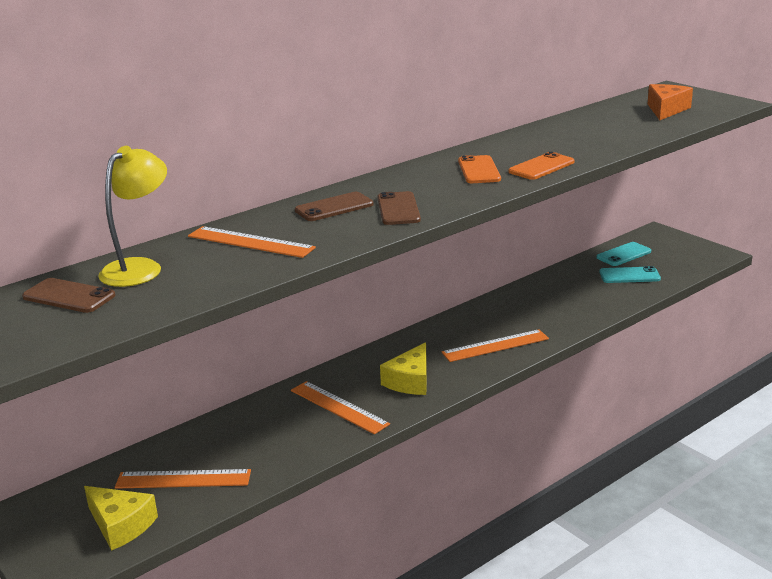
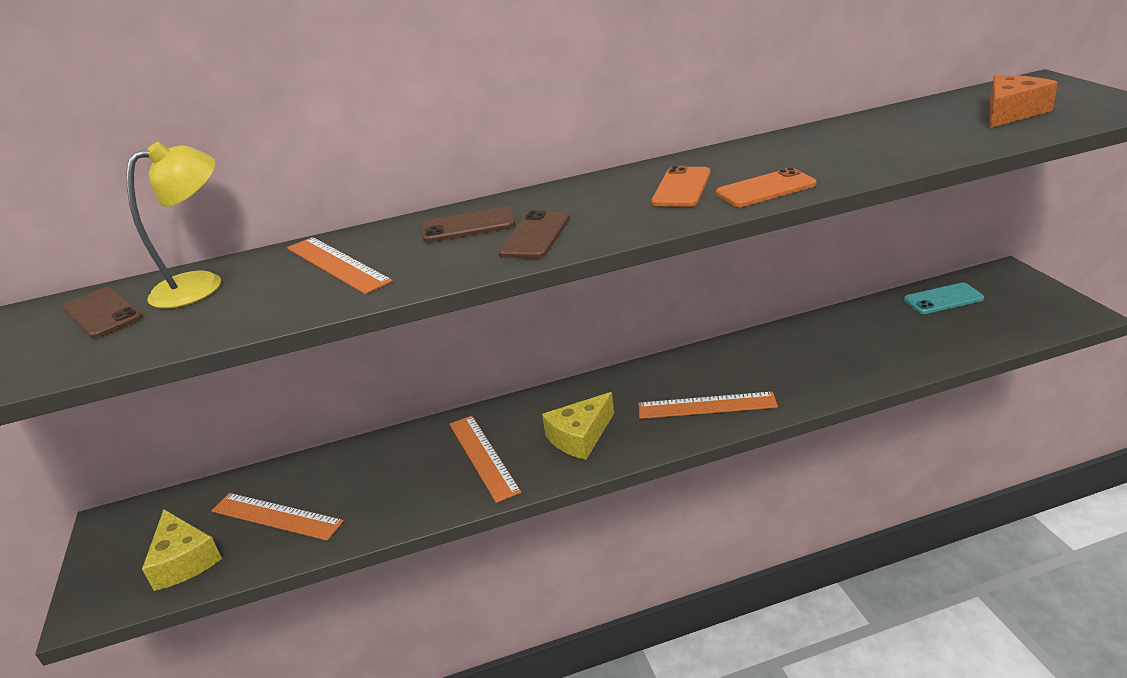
camera: 25 degrees right, 5 degrees up
turquoise phone [599,266,661,283] -> none

